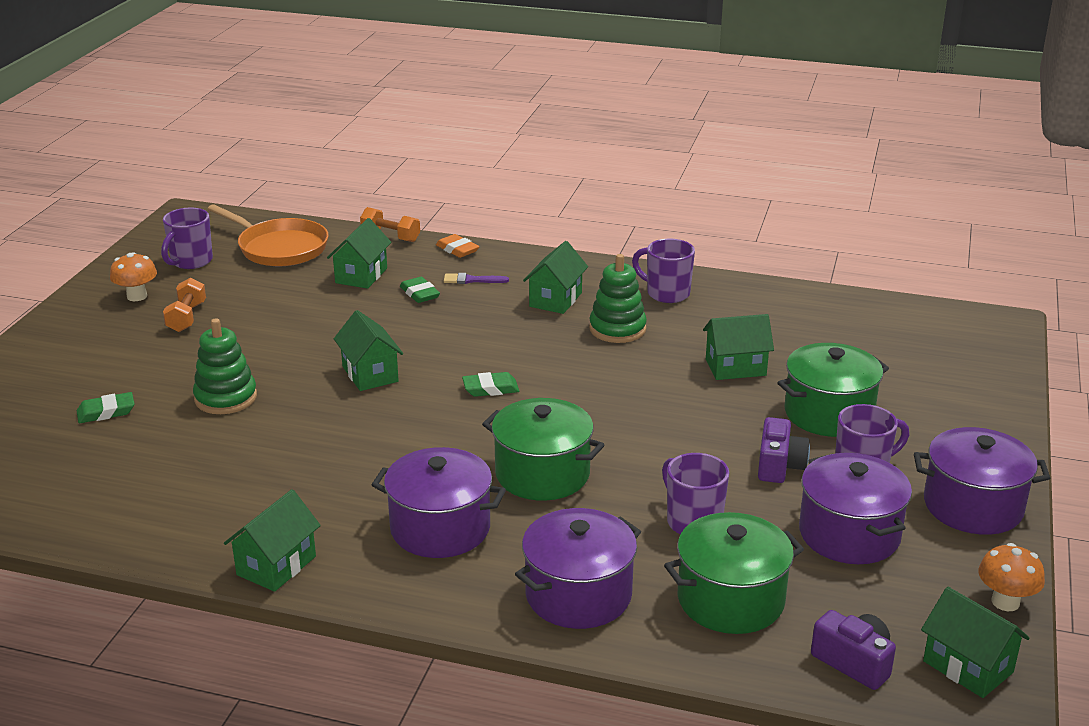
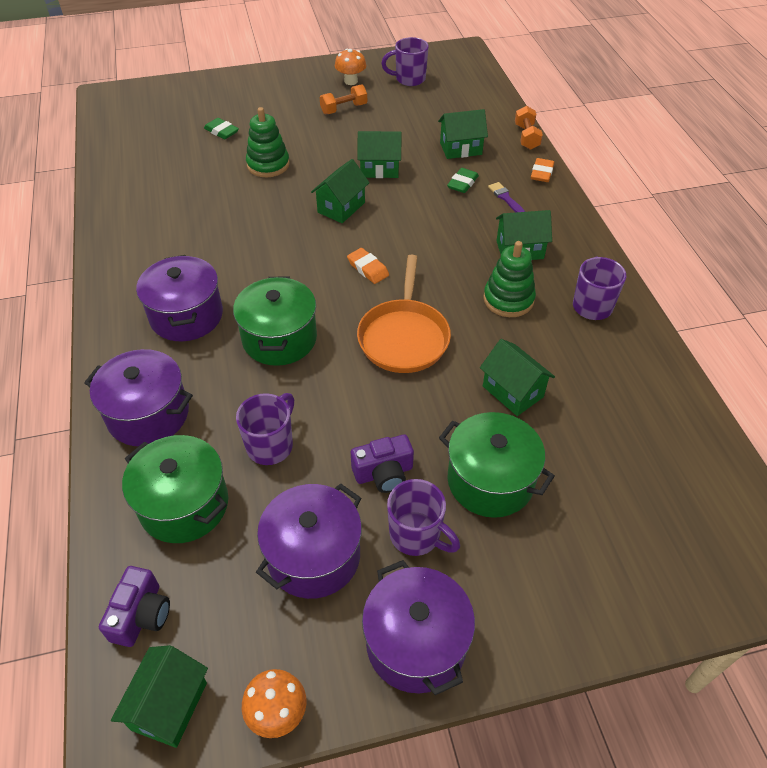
camera: 60 degrees right, 20 degrees up
orange pan [208,204,329,266] -> orange pan moved to [357,255,451,373]
green house [224,489,321,592] -> green house moved to [357,131,402,178]
green eraser [462,372,519,397] -> orange eraser [347,248,389,284]

